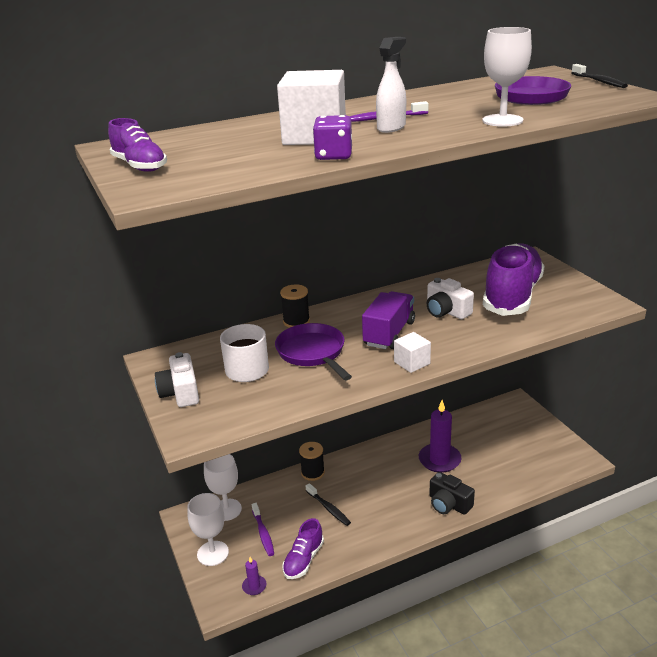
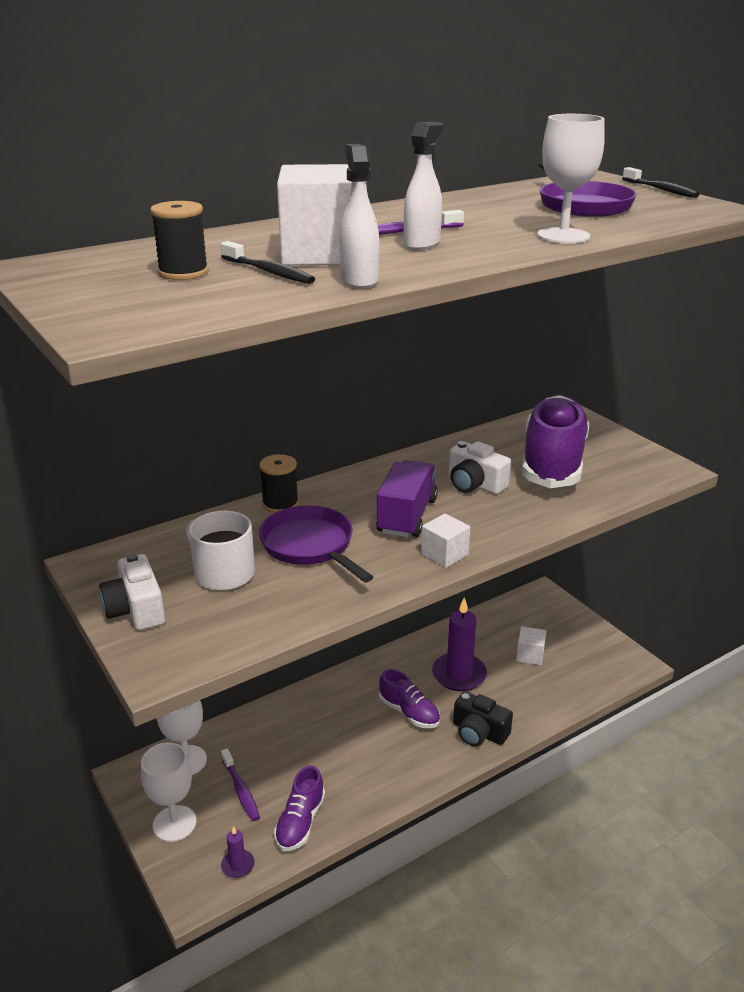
camera: 10 degrees left, 0 degrees up
purple shoe [108,118,167,172] -> purple shoe moved to [379,669,440,728]
black spool [299,442,325,481] -> black spool moved to [150,201,208,280]
black toothbrush [306,483,351,526] -> black toothbrush moved to [221,241,315,284]
purple dice [313,115,352,160] -> white spray bottle [339,144,380,289]
none -> white cube [516,626,546,665]

